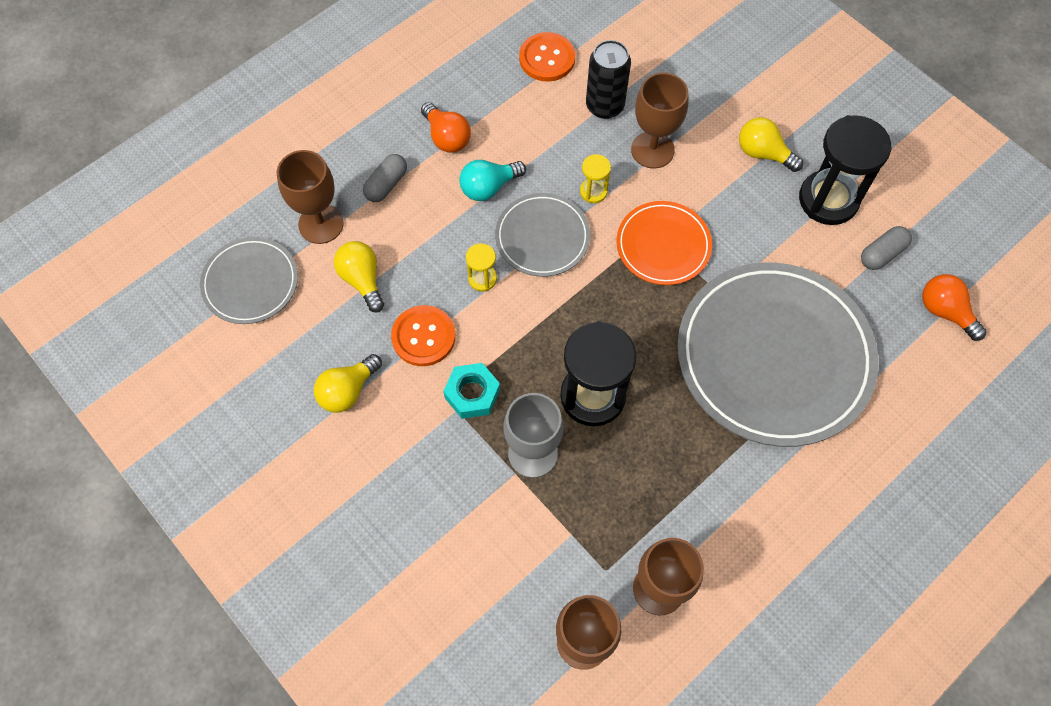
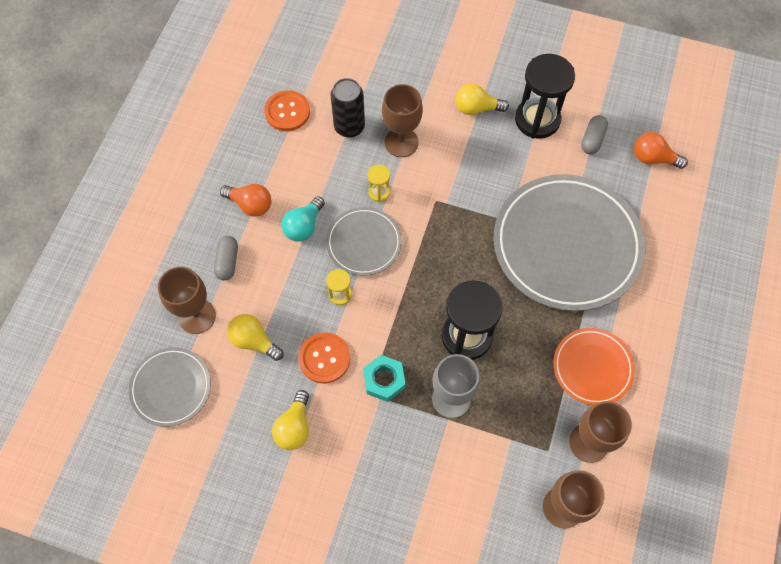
camera: 30 degrees left, 0 degrees up
orange plate [616,201,712,285] -> orange plate moved to [553,328,635,405]

